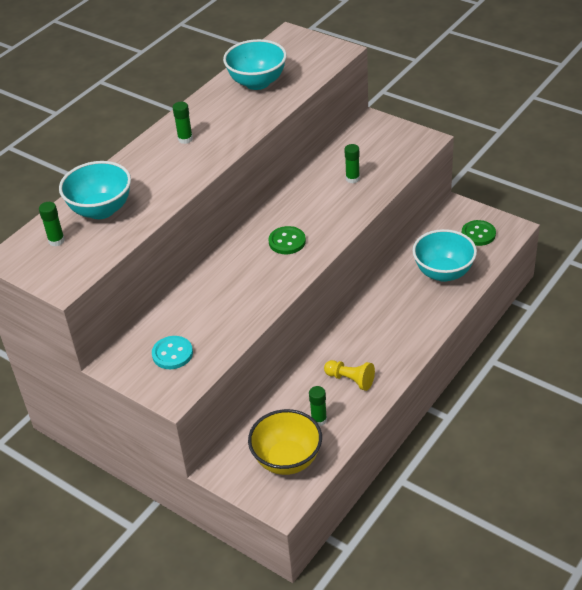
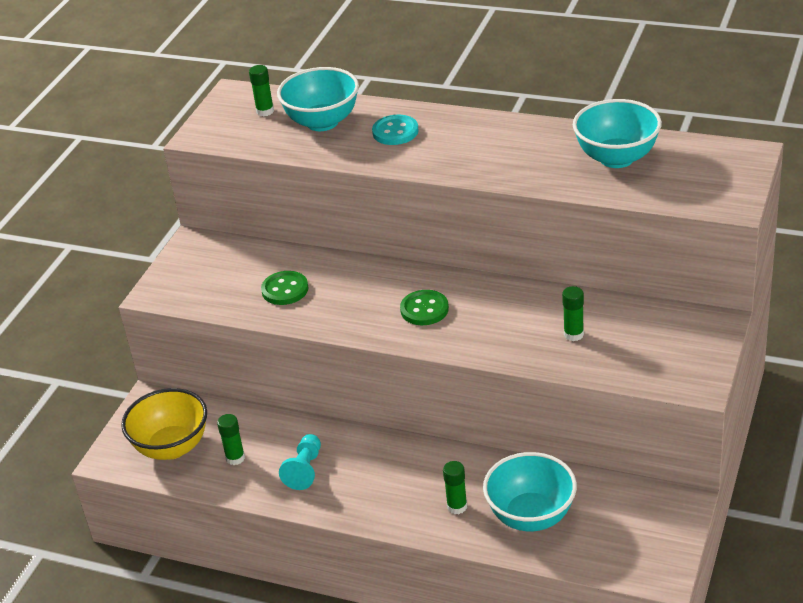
camera: 75 degrees right, 5 degrees down
turquoise button [152,336,193,369] -> turquoise button moved to [372,115,419,145]
green glue stick [173,102,193,144] -> green glue stick moved to [443,461,467,514]
yellow pawn [324,360,375,391] -> turquoise pawn [279,434,321,490]
green button [462,220,496,246] -> green button moved to [261,271,308,305]

